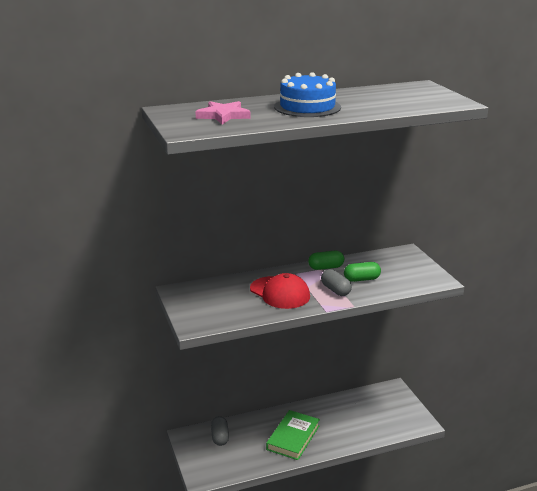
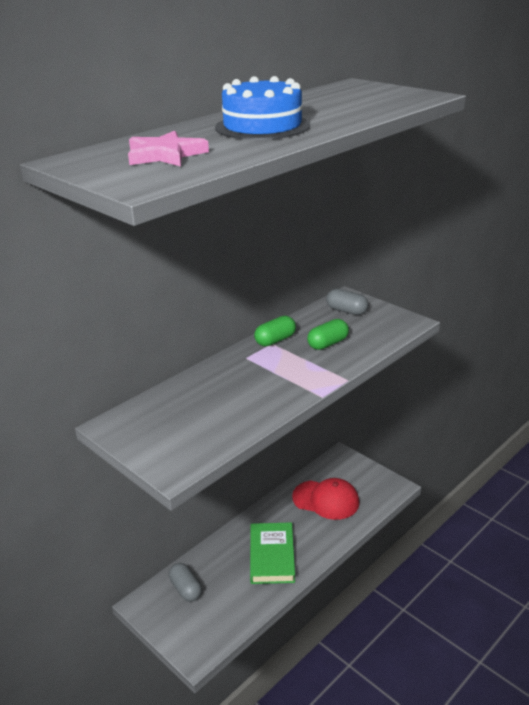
camera: 25 degrees left, 5 degrees up
red cap [250,273,310,309] -> red cap moved to [292,478,359,520]
grey capsule [321,269,352,296] -> grey capsule moved to [326,289,368,315]

